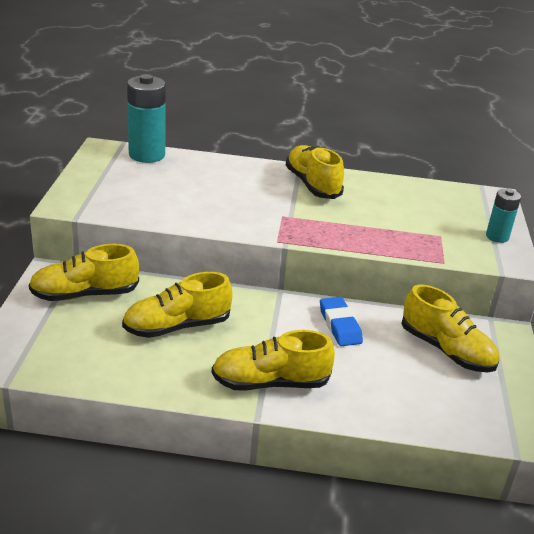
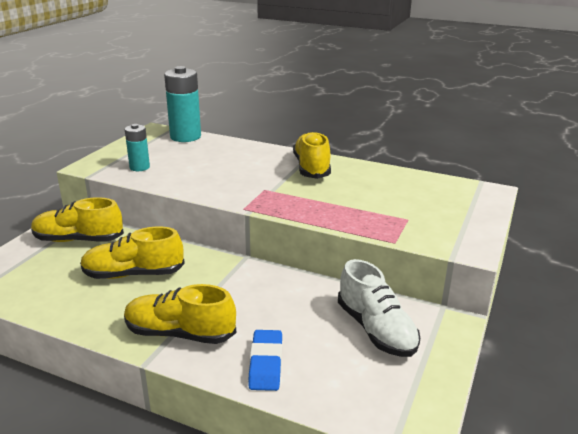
camera: 20 degrees right, 5 degrees down
blue eraser [320,297,363,346] -> blue eraser moved to [248,330,282,391]
yellow shoe [401,285,499,372] -> white shoe [338,259,420,357]
turquoise battery [486,189,521,243] -> turquoise battery moved to [125,124,150,171]

